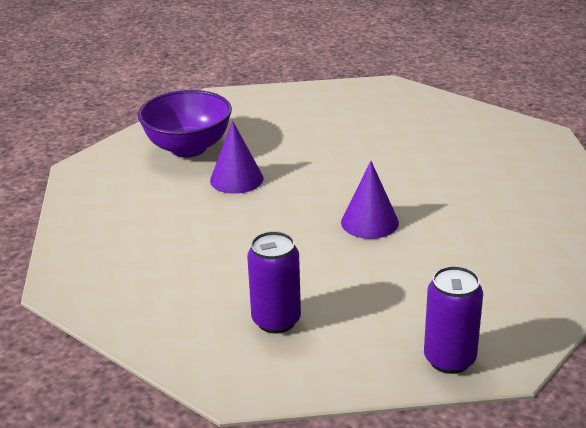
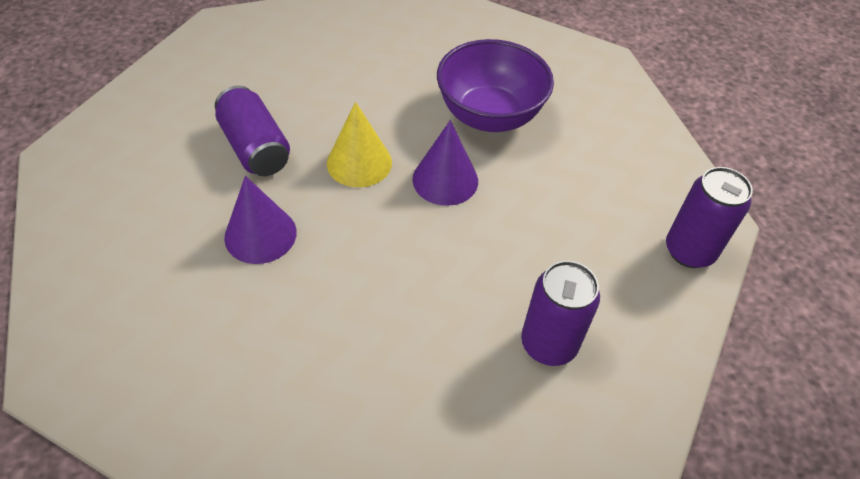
camera: 60 degrees left, 20 degrees up
purple bowl [138,90,232,157] -> purple bowl moved to [437,39,554,132]
none -> purple can [215,85,290,176]
none -> yellow cone [327,102,392,187]

